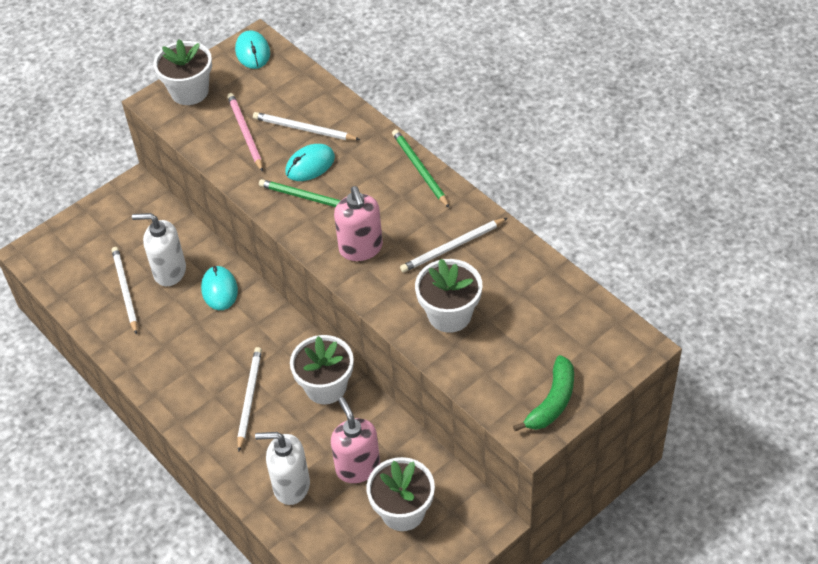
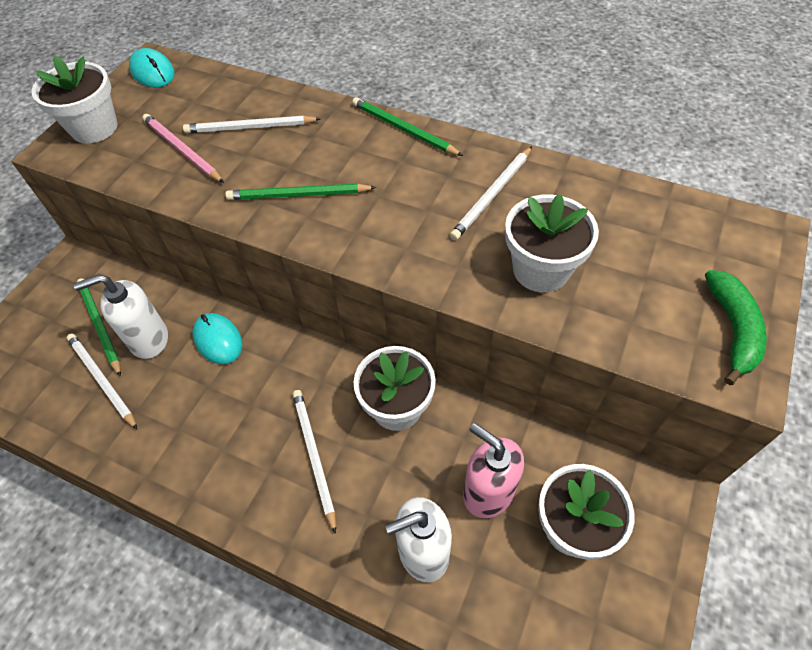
camera: 25 degrees left, 5 degrees up
turquoise mouse [285,144,335,181] -> none
pink soap dispenser [334,186,383,261] -> none
none -> green pencil [77,278,121,377]

